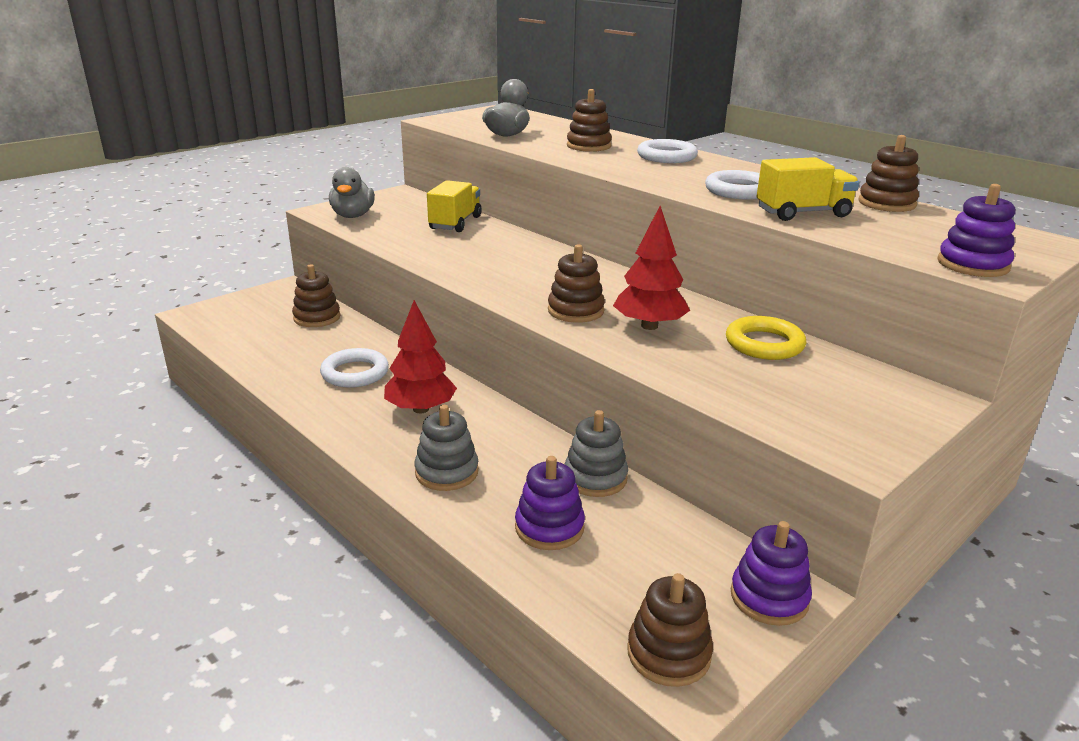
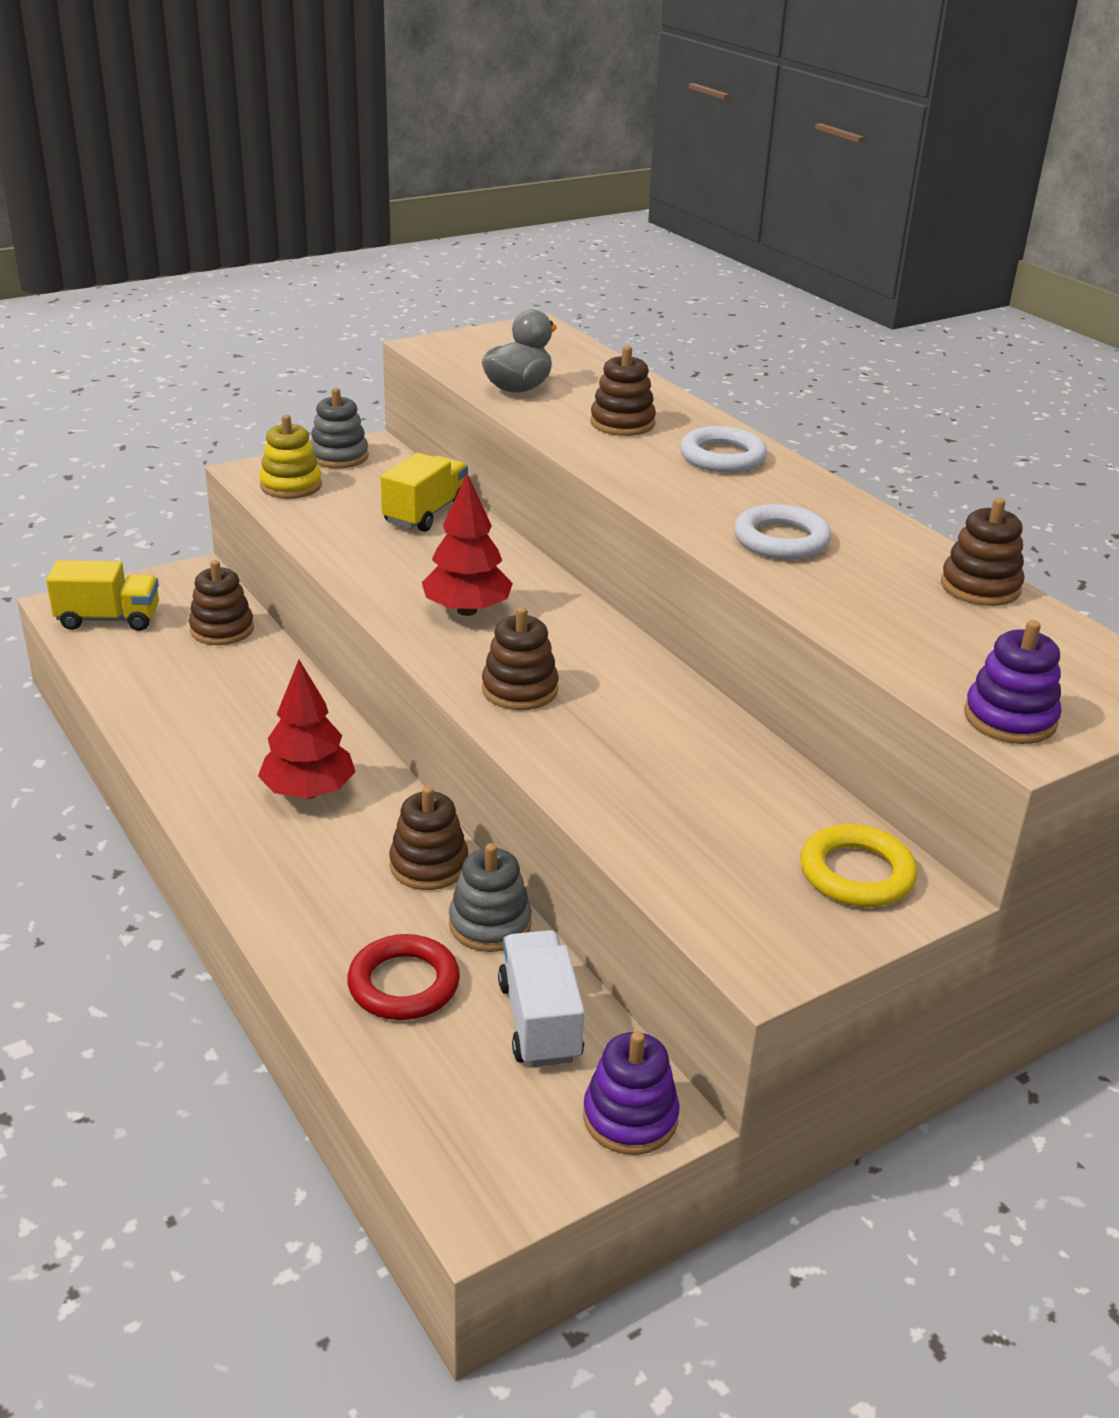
camera: 10 degrees right, 5 degrees up
white ring [320,348,389,388] -> none
grey duck [329,167,375,218] -> yellow stacking toy [259,415,322,499]
grey stacking toy [414,405,479,491] -> grey stacking toy moved to [310,388,369,468]
purple stacking toy [515,456,585,550] -> red ring [347,934,460,1020]
red tree [613,206,690,330] -> red tree moved to [422,473,513,616]
brown stacking toy [627,573,713,687] -> brown stacking toy moved to [389,786,468,890]
yellow ring [726,316,806,360] -> yellow ring moved to [800,824,917,907]
yellow truck [757,157,860,221] -> yellow truck moved to [46,560,159,631]
none -> white truck [498,930,585,1067]

